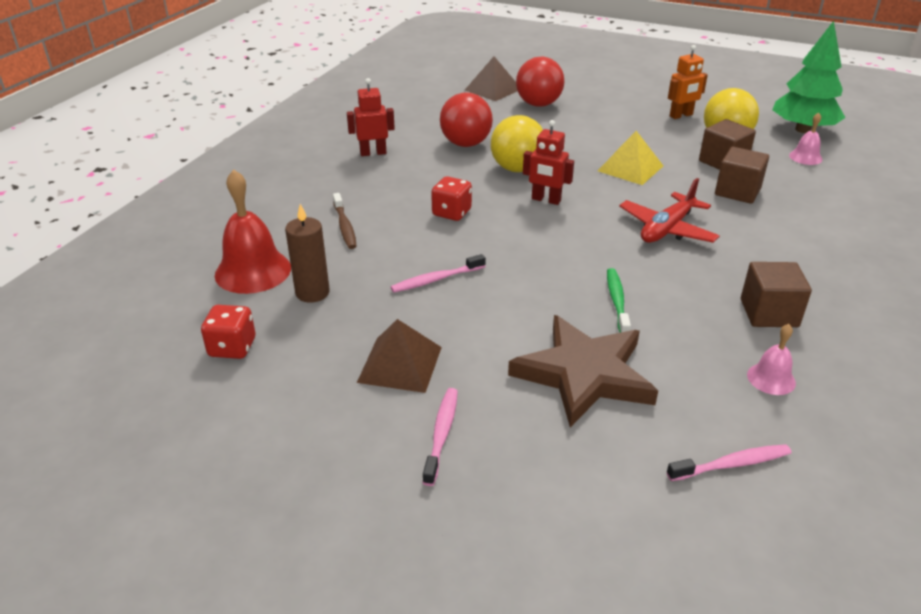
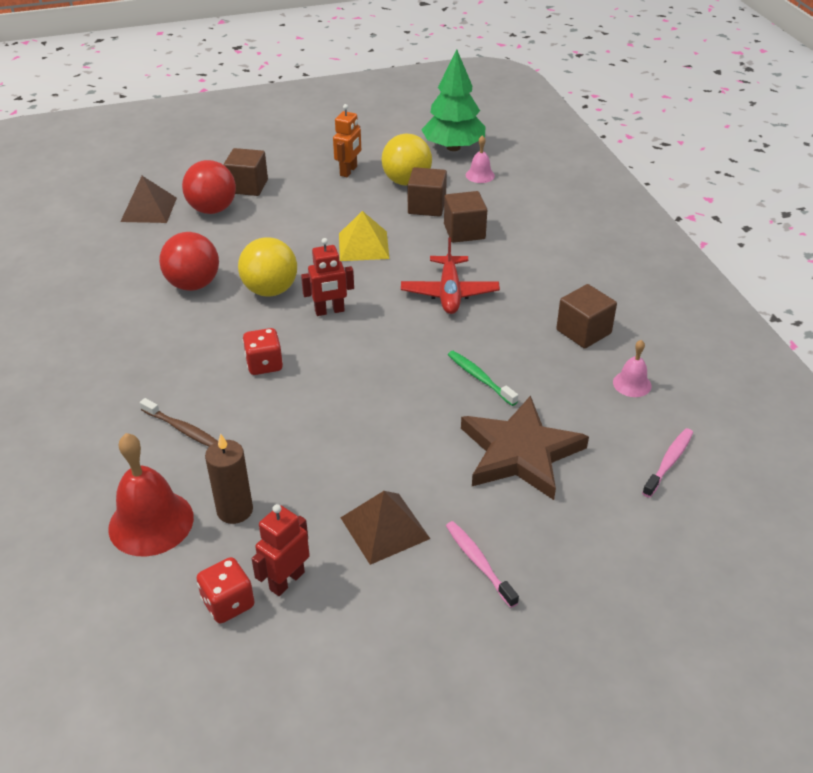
camera: 40 degrees left, 5 degrees up
red robot [347,78,395,156] -> red robot moved to [252,504,310,596]
pink toothbrush [391,254,486,293] -> none
none -> brown cube [224,148,268,196]

